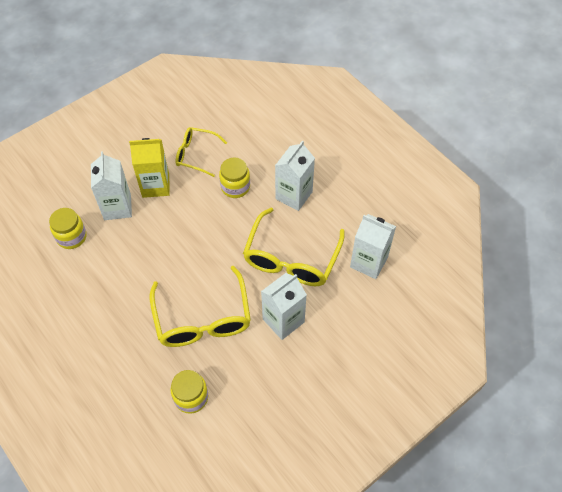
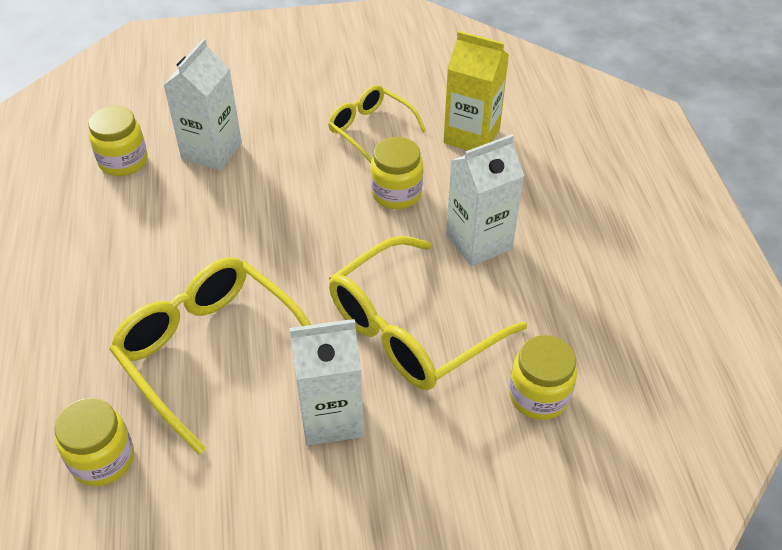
camera: 30 degrees right, 10 degrees down
yellow carton [129,138,170,198] -> yellow carton moved to [444,31,509,150]
yellow glasses [150,266,251,347] -> yellow glasses turned 120 degrees clockwise [109,257,311,455]
white carton [350,214,396,279] -> yellow jar [509,335,577,420]

